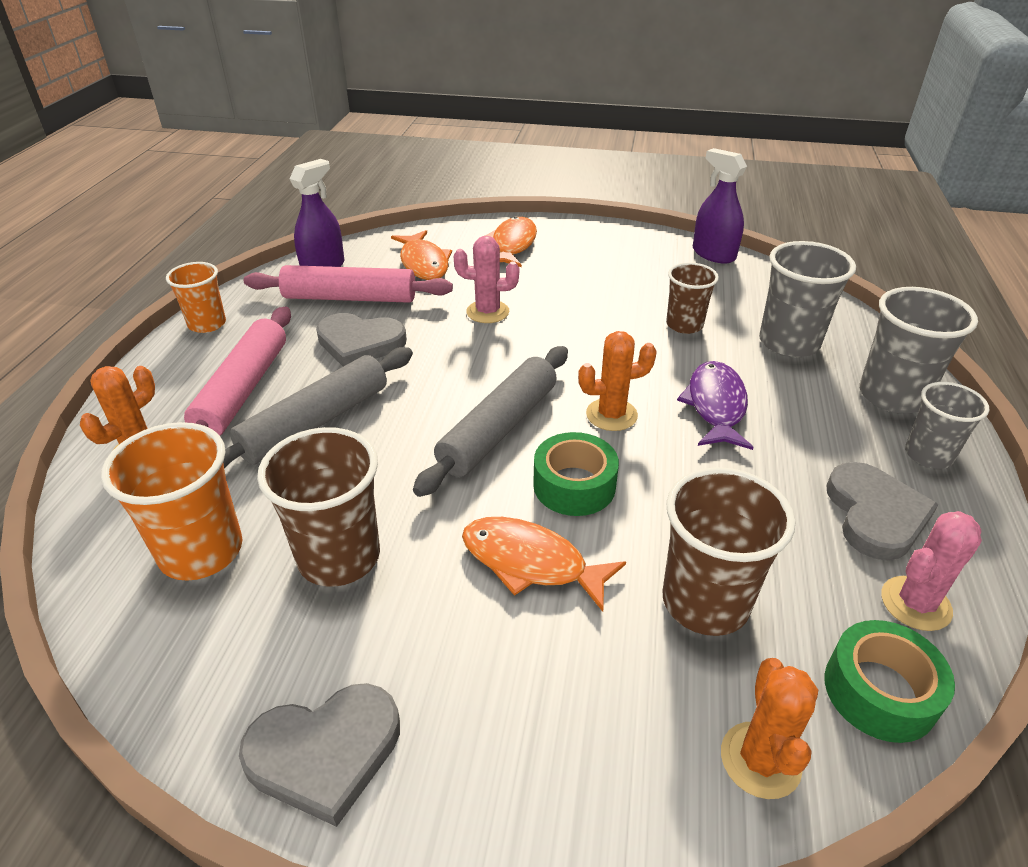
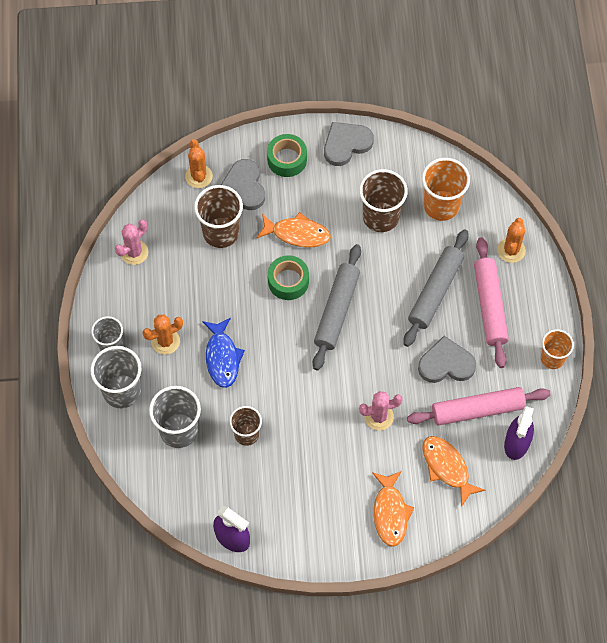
camera: 165 degrees right, 25 degrees up
orange cactus [578,331,657,431] -> orange cactus moved to [143,314,183,355]
purple fish [677,361,754,450] -> blue fish [202,318,245,388]
green tape [825,620,955,743] -> green tape moved to [267,134,307,177]
grey heart [826,462,939,561] -> grey heart moved to [221,159,265,210]

